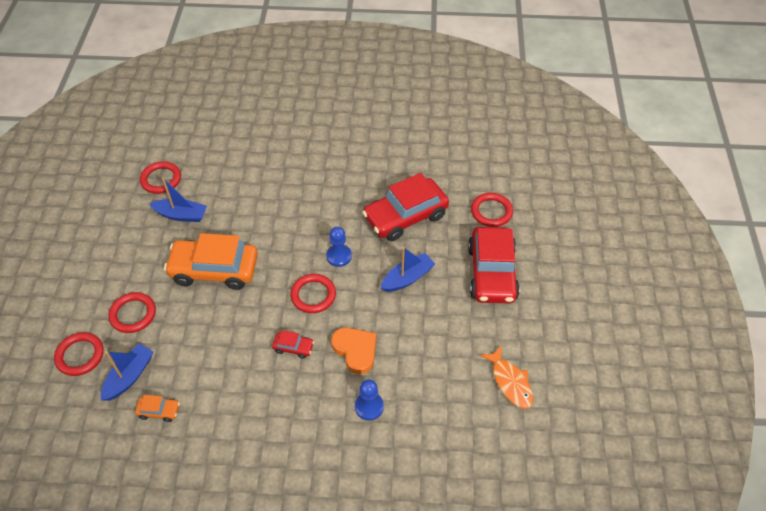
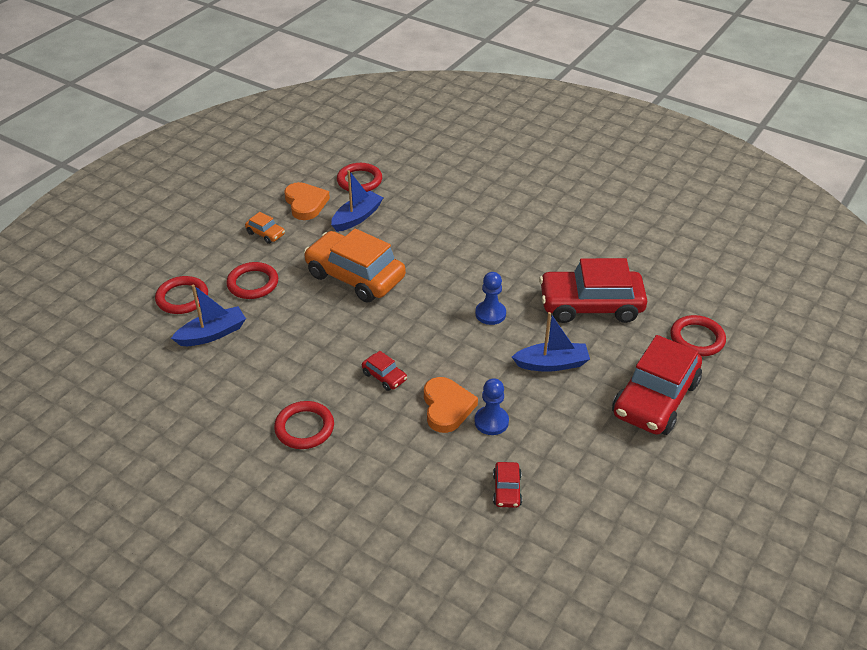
camera: 30 degrees right, 10 degrees down
orange car [135,395,180,422] -> orange car moved to [245,212,285,244]
blue boat [149,178,207,222] -> blue boat turned 90 degrees counterclockwise [331,170,383,232]
red ring [290,274,336,313] -> red ring moved to [274,401,334,449]
blue pawn [355,379,384,420] -> blue pawn moved to [474,378,509,435]
orange fish [480,345,533,409] -> none
none -> orange heart [284,182,330,220]
none -> red car [493,462,522,508]

